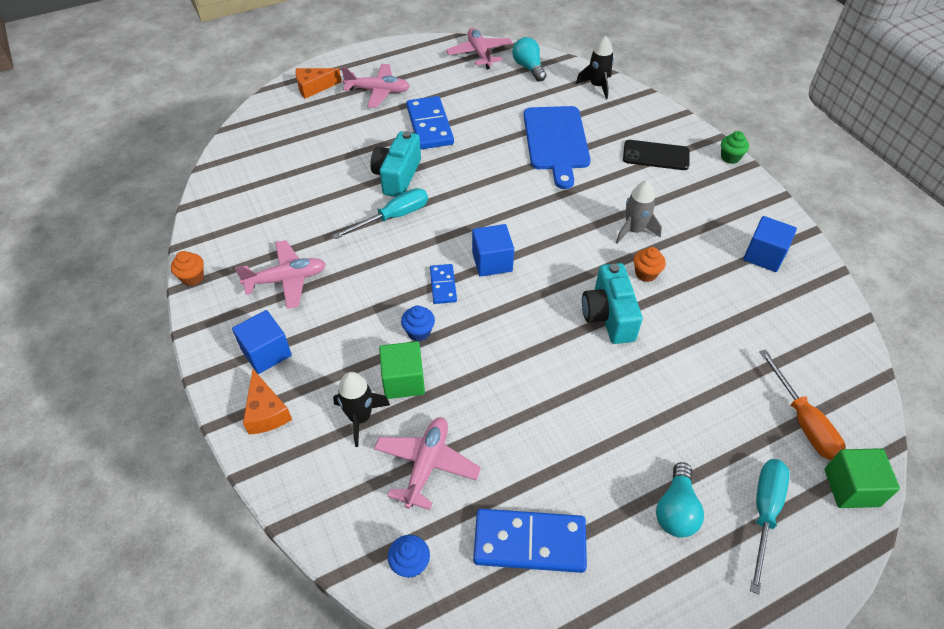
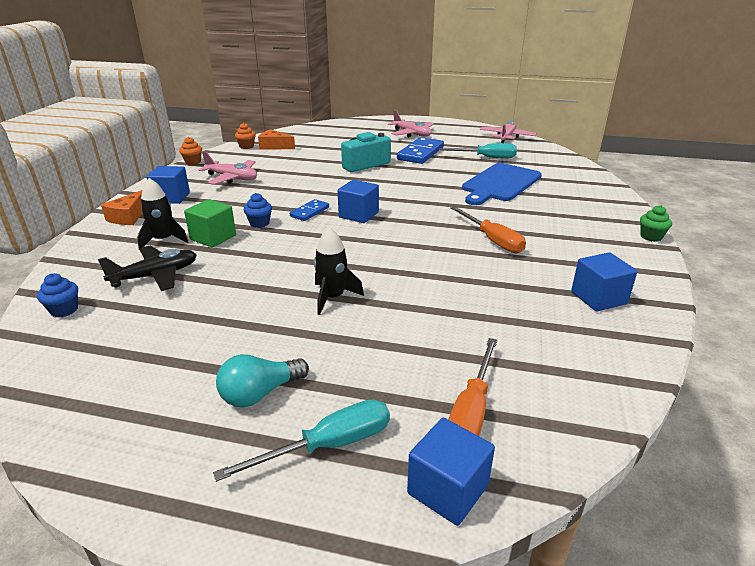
camera: 40 degrees right, 20 degrees down
orange cheese [296,68,341,99] -> orange cheese moved to [258,129,295,149]
turquoise screwdriver [333,188,428,239] -> turquoise screwdriver moved to [439,143,517,159]
pink plane [374,417,481,510] -> black plane [98,246,197,291]
blue domino [473,509,587,573] -> none
turquoise light bulb [512,37,546,82] -> none
black rocket [576,36,614,99] -> black rocket moved to [314,227,364,315]
turquoise camera [582,263,642,344] -> none
grey rocket [616,180,662,244] -> orange screwdriver [450,206,526,253]
black phone [623,140,690,170] -> none
orange cupcake [634,247,666,282] -> orange cupcake moved to [235,123,256,149]
green cube [825,448,900,508] -> blue cube [407,418,495,526]

